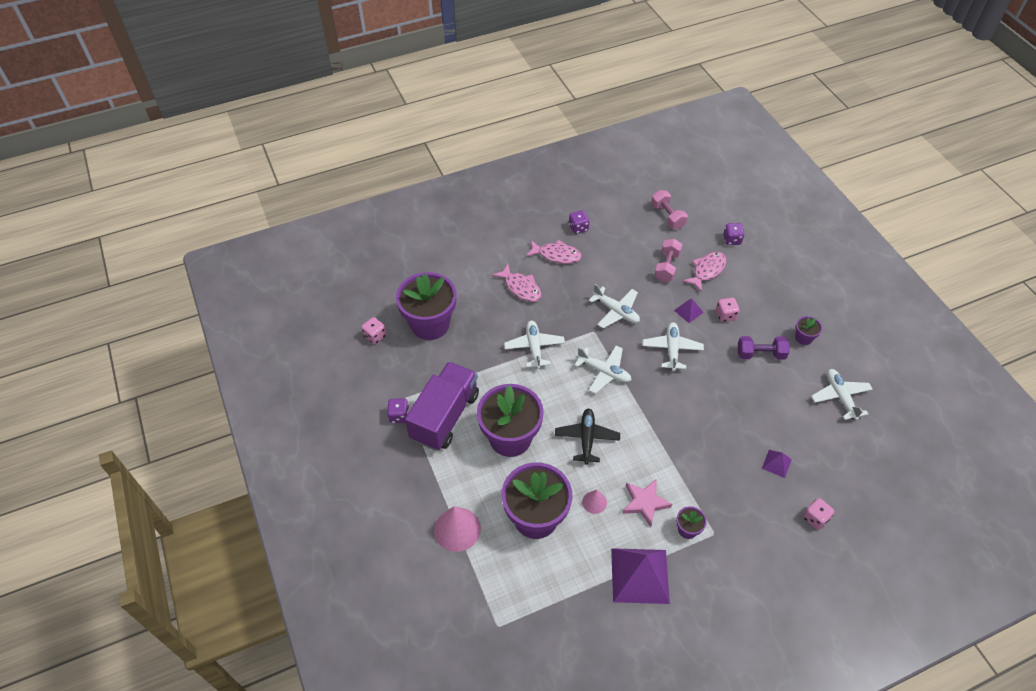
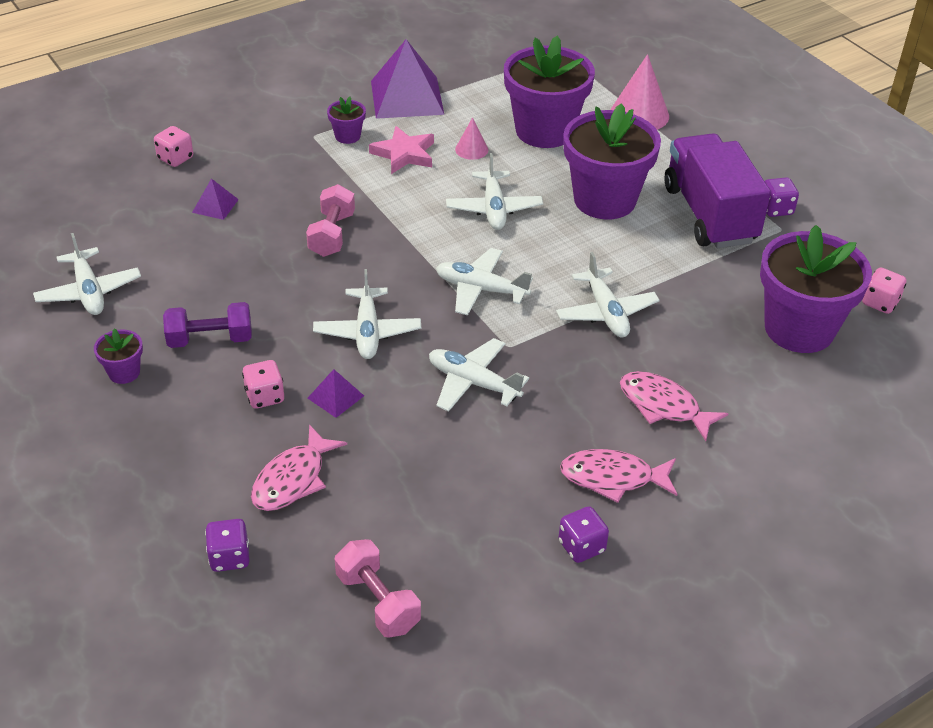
camera: 170 degrees right, 10 degrees down
purple truck [405,362,479,451] -> purple truck turned 150 degrees clockwise [664,133,771,248]
black plane [555,408,620,465] -> white plane [446,153,543,230]
pink dumbbell [654,239,682,282] -> pink dumbbell moved to [306,184,355,257]

